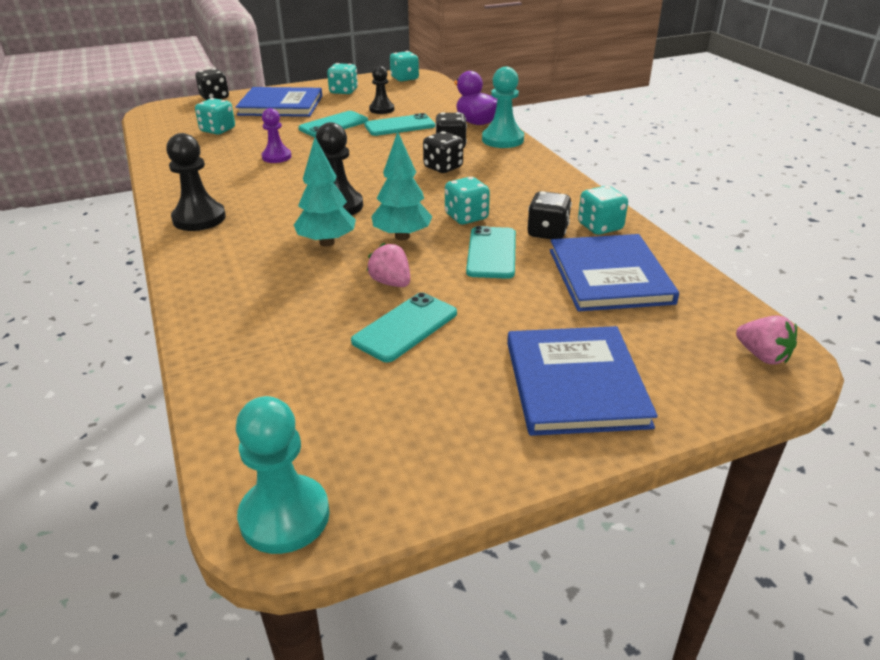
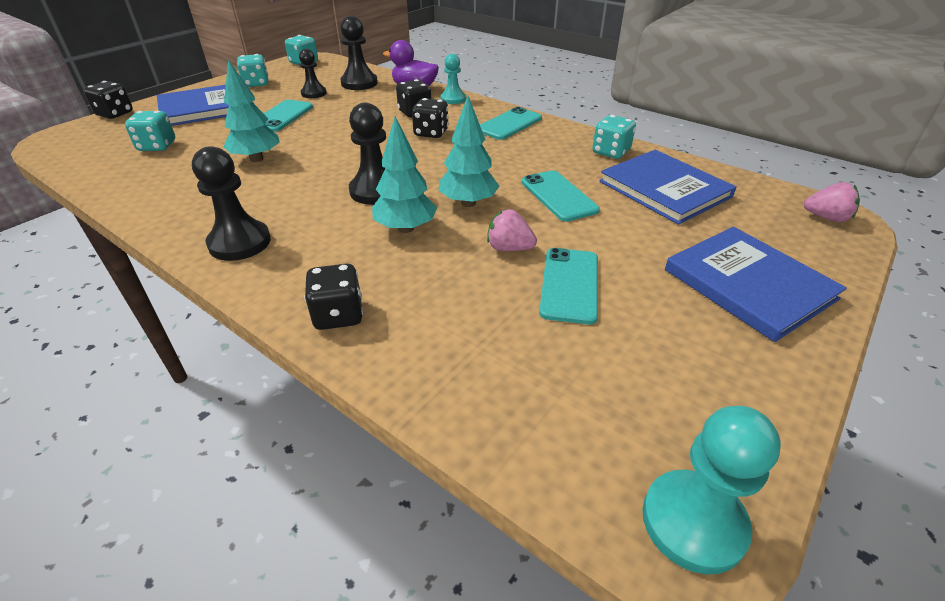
camera: 30 degrees left, 5 degrees up
purple pawn [262,108,291,163] -> turquoise tree [223,60,280,162]
turquoise phone [364,113,435,136] -> turquoise phone moved to [480,107,542,140]
turquoise dice [445,177,490,224] -> none
turquoise pawn [482,67,524,148] -> turquoise pawn [440,54,466,104], size x0.66
black dice [527,191,572,239] -> black dice moved to [304,264,363,330]
none -> black pawn [340,16,378,90]

